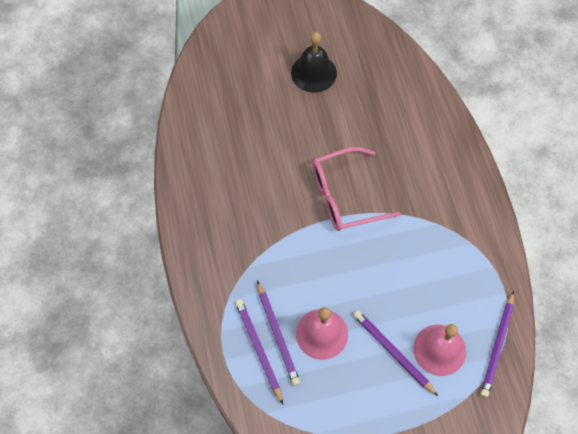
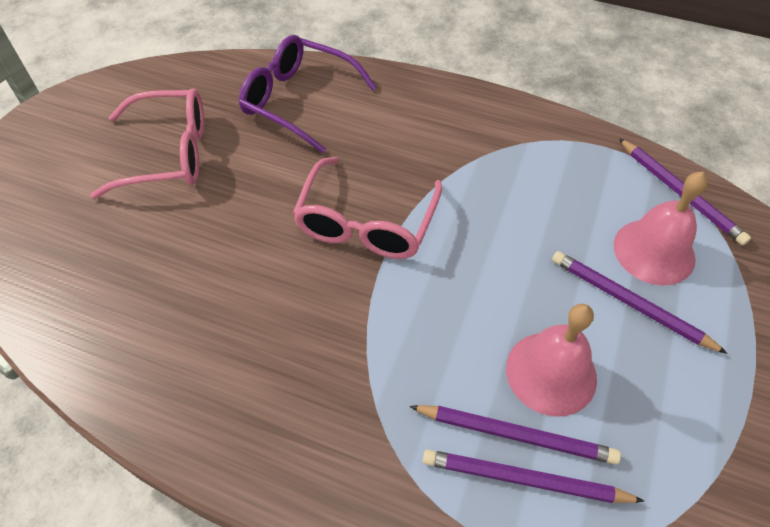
camera: 55 degrees left, 10 degrees down
black bell [291,32,337,93] -> pink glasses [90,88,204,199]
purple pencil [353,310,438,396] -> purple pencil turned 45 degrees clockwise [552,251,728,354]
none -> purple glasses [239,35,377,153]

